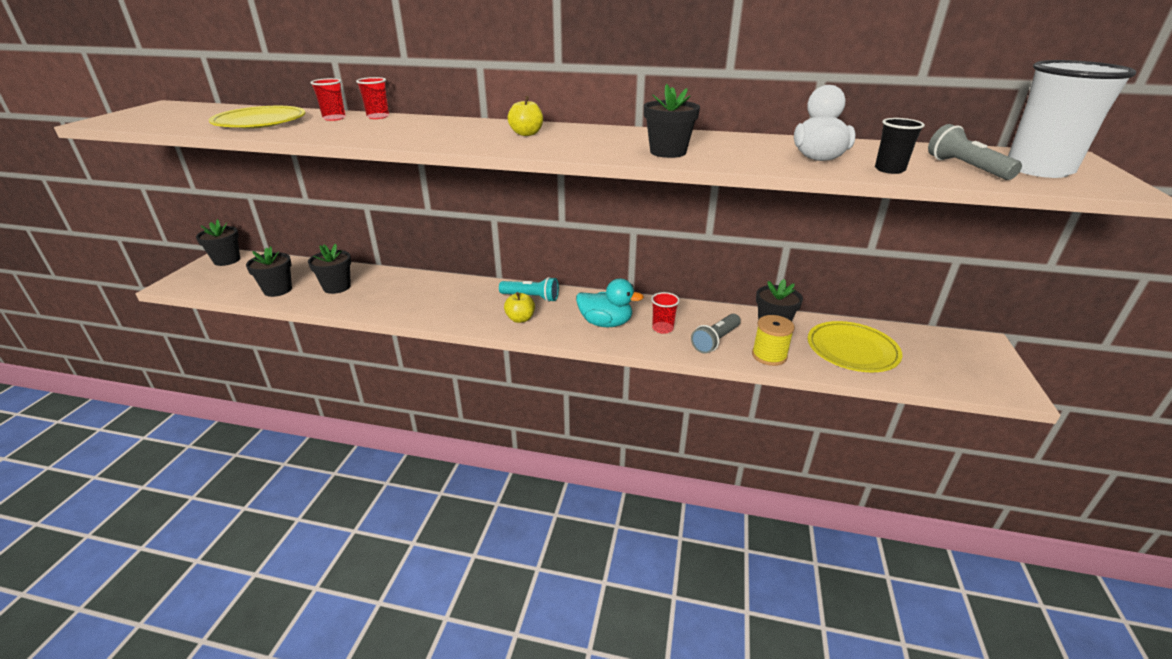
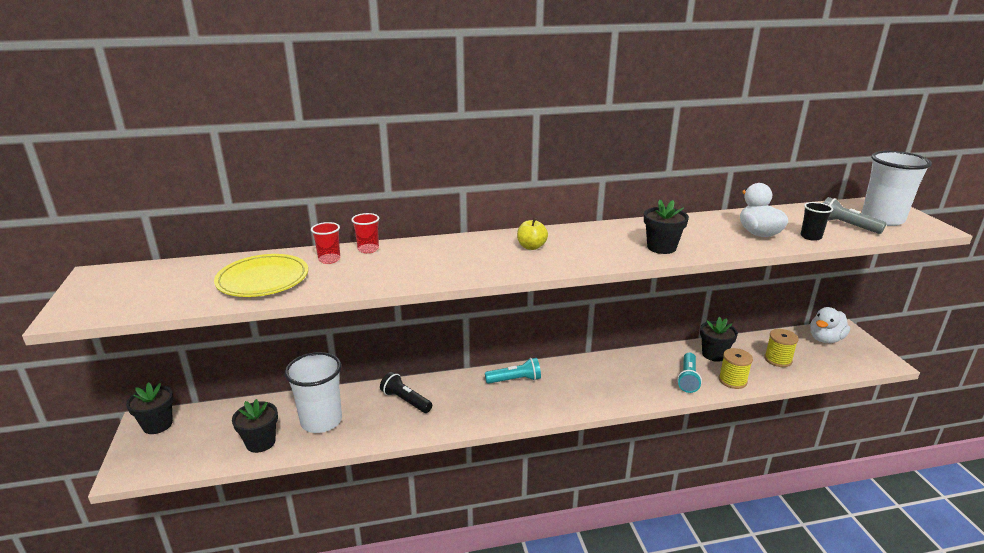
camera: 25 degrees left, 5 degrees down
black flower pot [308,244,351,294] -> white cup [285,352,342,433]
yellow apple [504,292,535,323] -> none
turquoise duck [576,278,644,327] -> none
red cup [651,292,680,334] -> none
grey flashlight [691,314,741,354] -> turquoise flashlight [677,352,702,393]
yellow plate [808,321,902,372] -> yellow spool [764,329,798,367]
none -> black flashlight [380,372,432,413]
none -> white duck [810,307,850,343]

